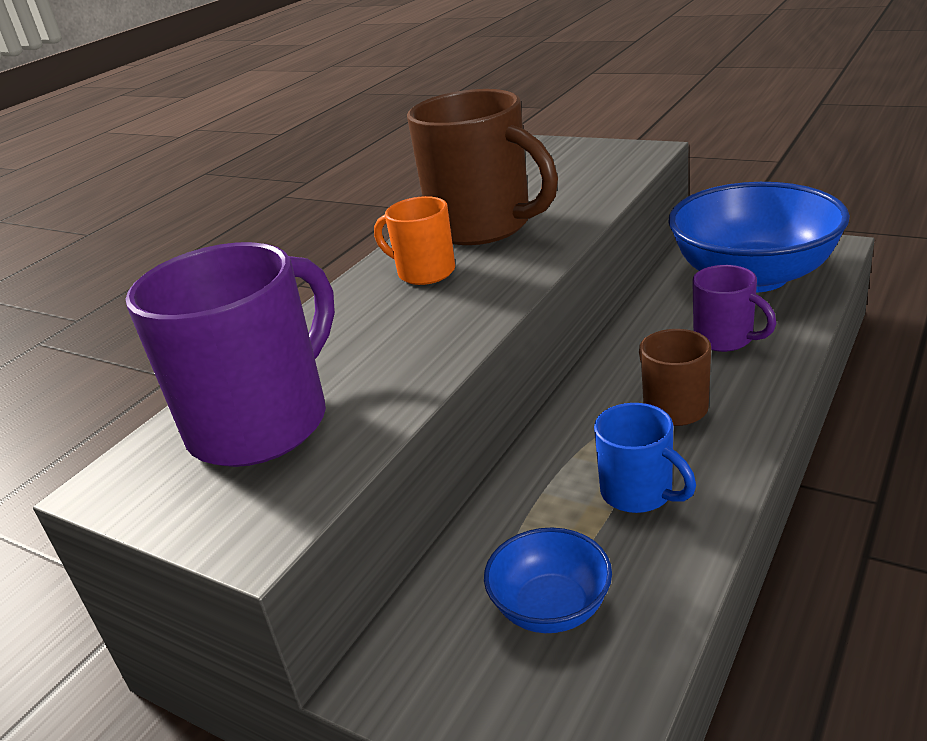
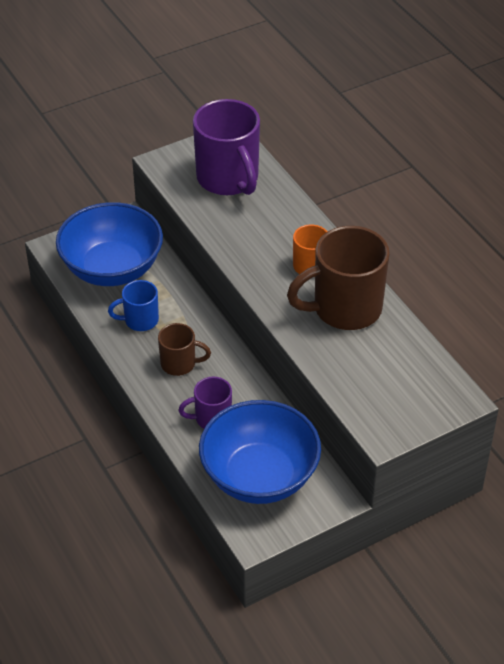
camera: 115 degrees right, 15 degrees up
blue bowl [484,528,612,633] -> blue bowl [56,202,163,286], size x2.10

